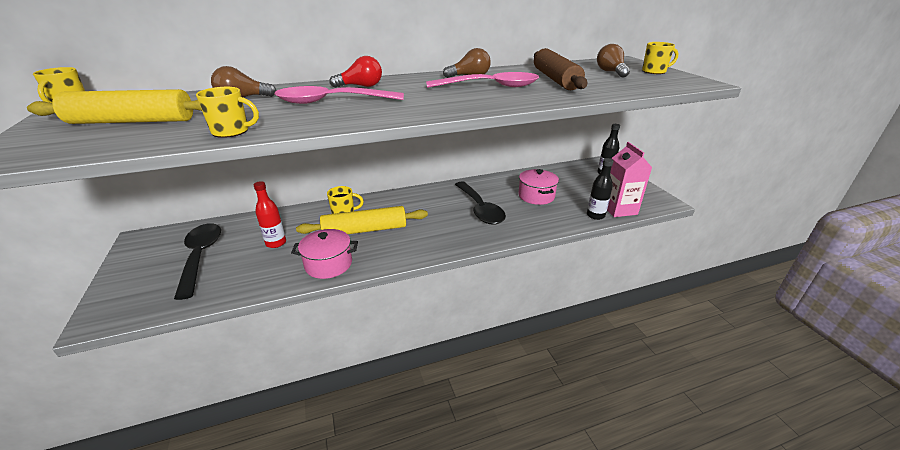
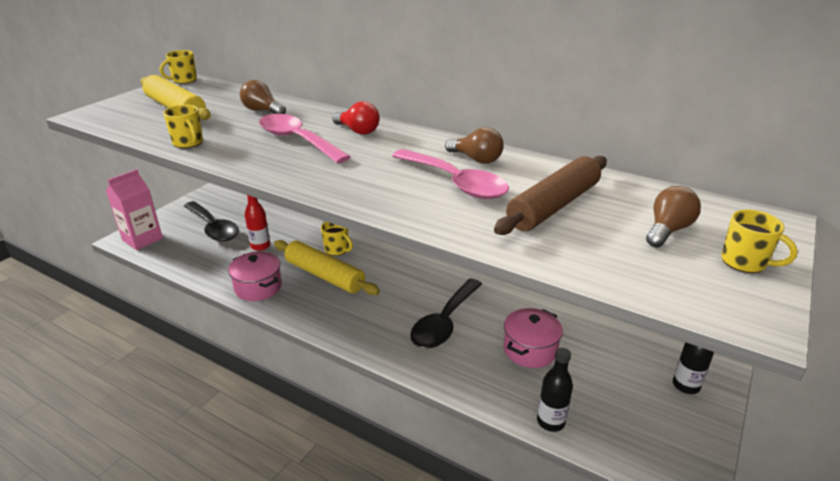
camera: 50 degrees right, 0 degrees up
black spoon [174,223,221,300] -> black spoon turned 105 degrees clockwise [184,201,239,241]
pink carton [607,142,652,217] -> pink carton moved to [106,169,163,250]

